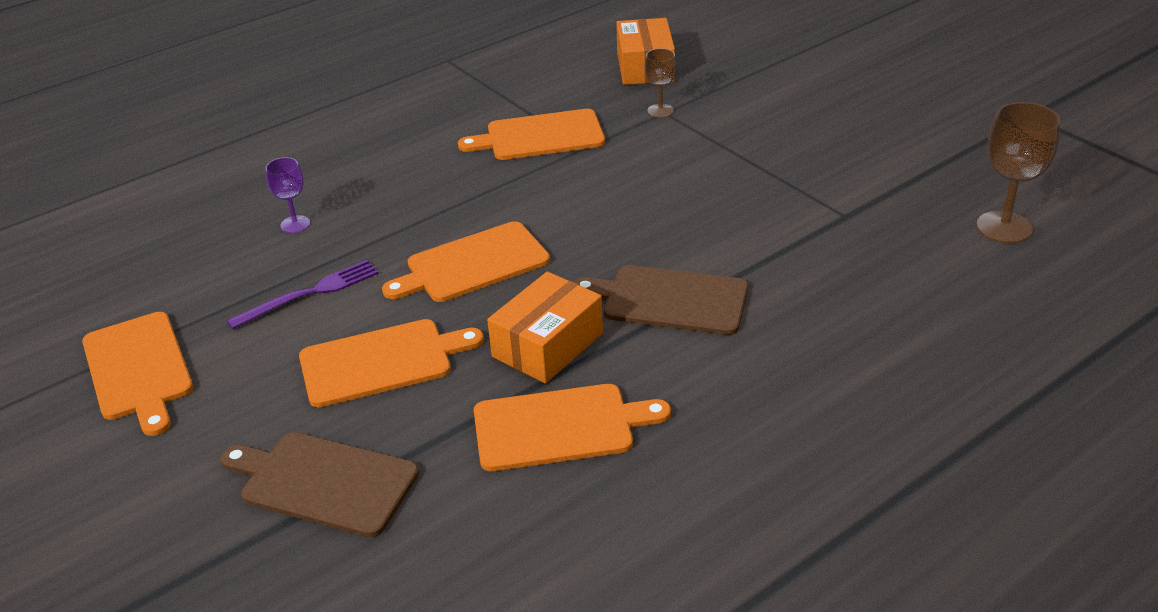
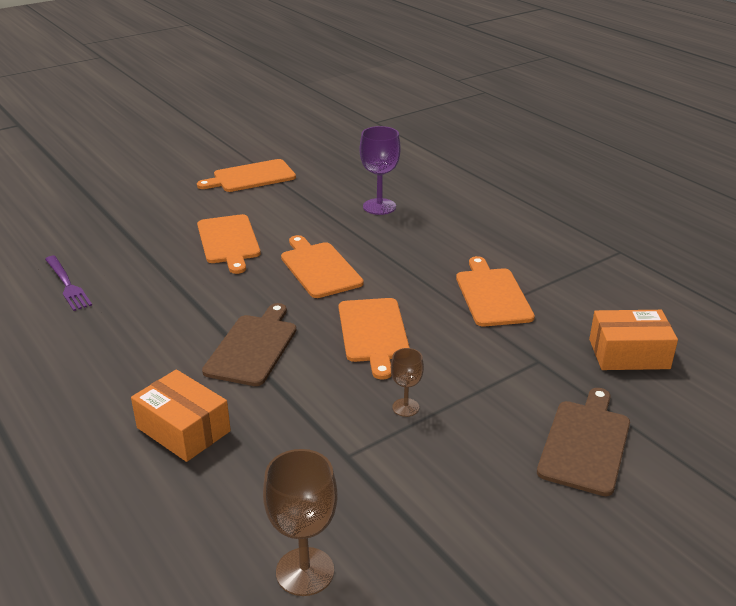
camera: 90 degrees right, 5 degrees down
brown cutting board [221,432,419,537] -> brown cutting board moved to [537,388,630,496]
purple fork [227,260,379,329] -> purple fork moved to [45,256,92,311]
purple goblet [265,157,310,233] -> purple goblet [360,126,401,215], size x1.74
orange cutting board [474,384,671,471] -> orange cutting board moved to [339,298,410,379]
orange box [487,271,603,383] -> orange box moved to [131,369,231,462]
brown goblet [645,48,677,118] -> brown goblet moved to [391,348,424,417]

